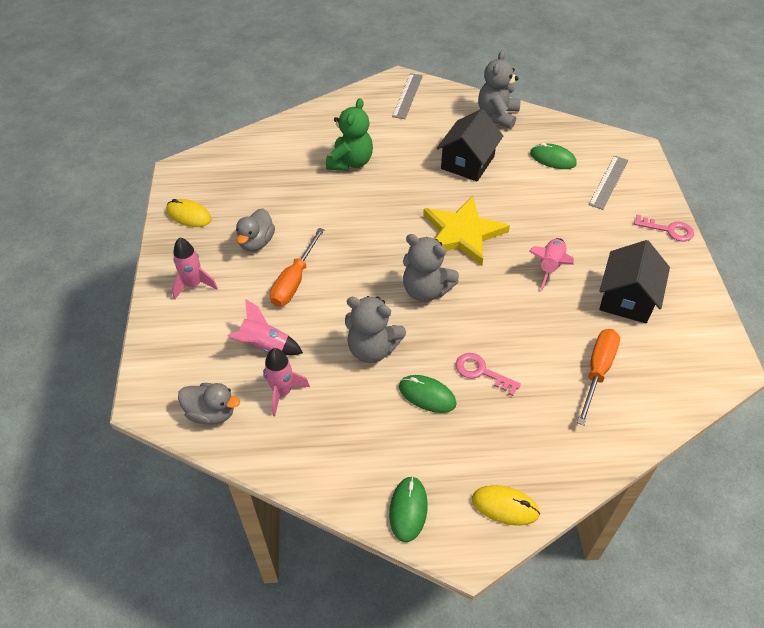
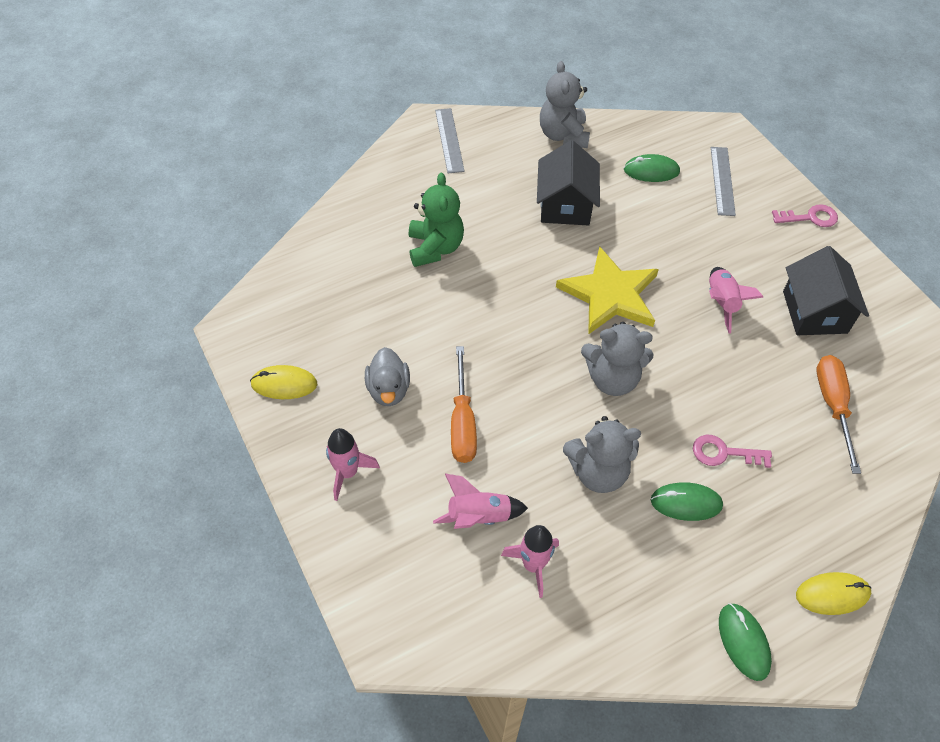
camera: 25 degrees left, 5 degrees up
grey duck [178,383,240,425] -> none

